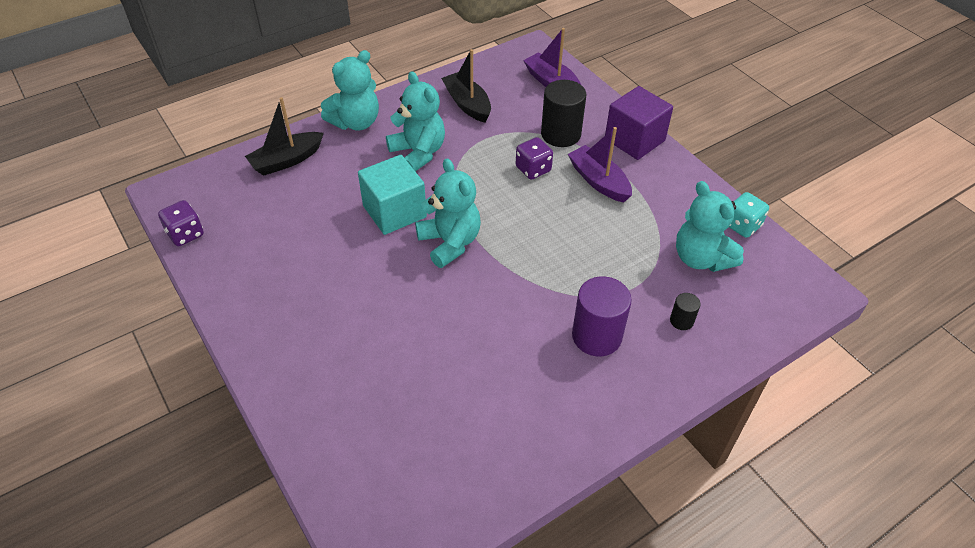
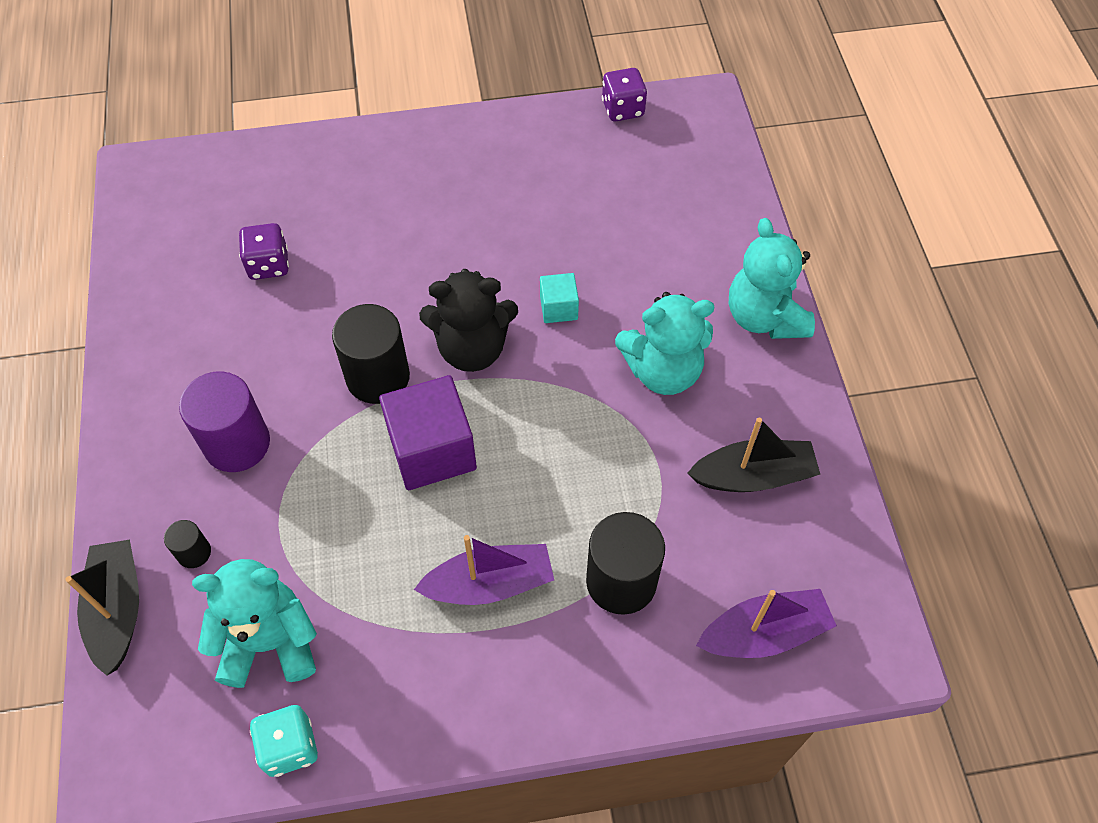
camera: 115 degrees right, 10 degrees up
black boat [245,97,324,176] -> black boat moved to [65,540,139,676]
turquoise cube [358,155,427,235] -> turquoise cube [540,273,579,323], size x0.51
turquoise teddy bear [415,159,481,268] -> black teddy bear [419,269,518,372]
purple dice [516,137,553,180] -> purple dice moved to [239,223,289,280]
purple cube [605,86,673,160] -> purple cube moved to [379,375,477,490]
none -> black cylinder [332,304,410,404]

